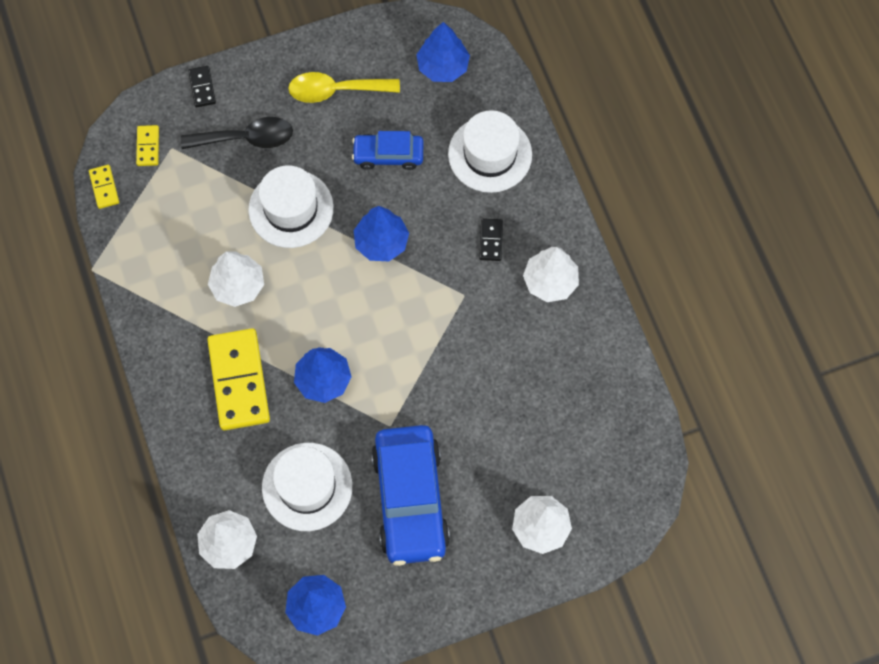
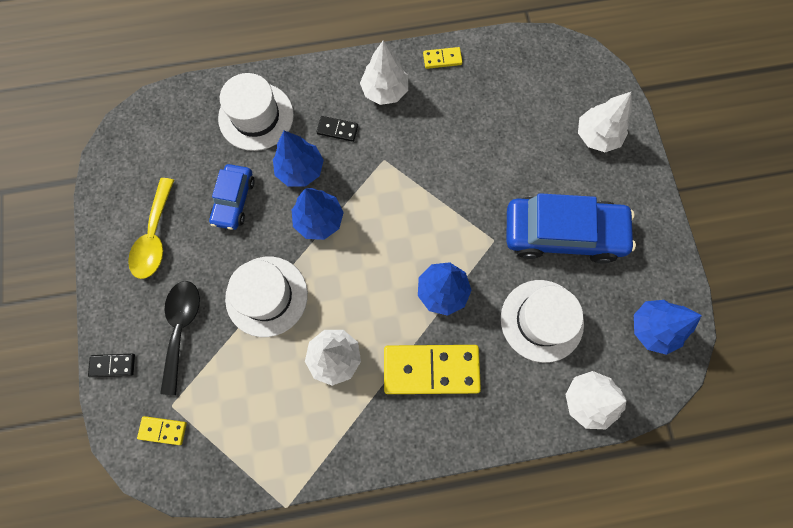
camera: 80 degrees left, 5 degrees up
yellow domino [89,165,119,209] -> yellow domino moved to [423,47,462,69]
blue tree [416,22,470,82] -> blue tree moved to [273,130,324,187]

